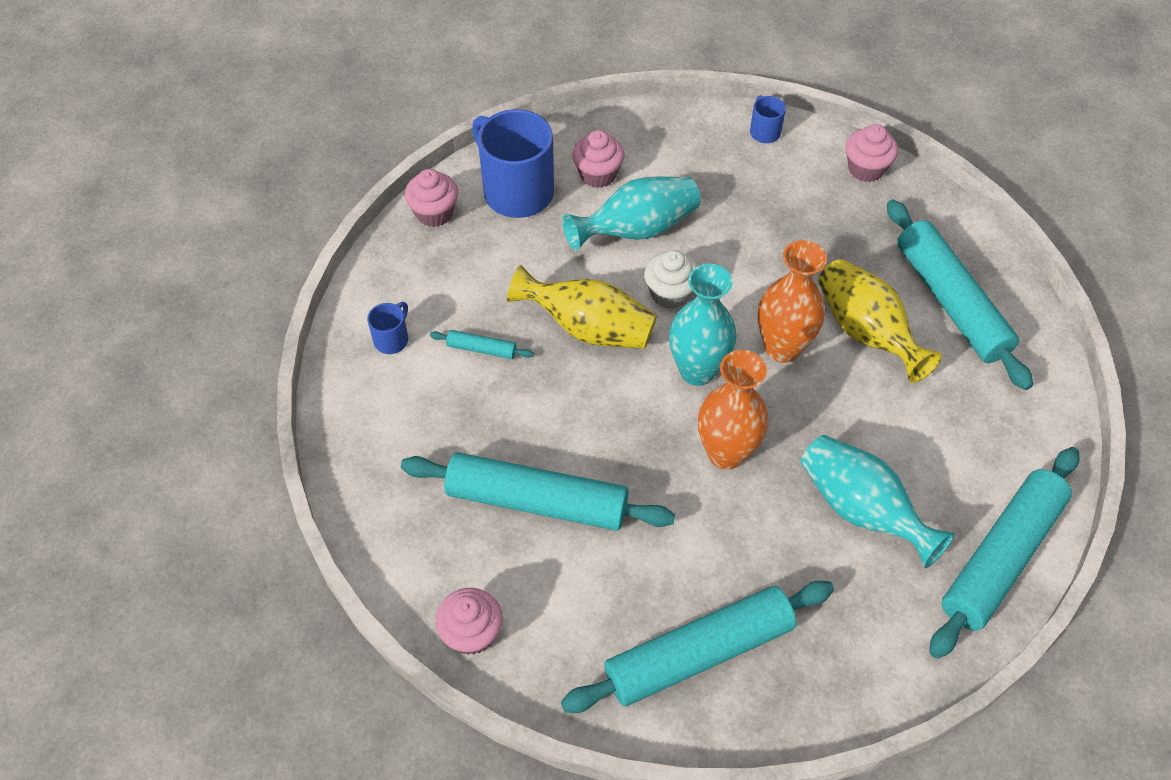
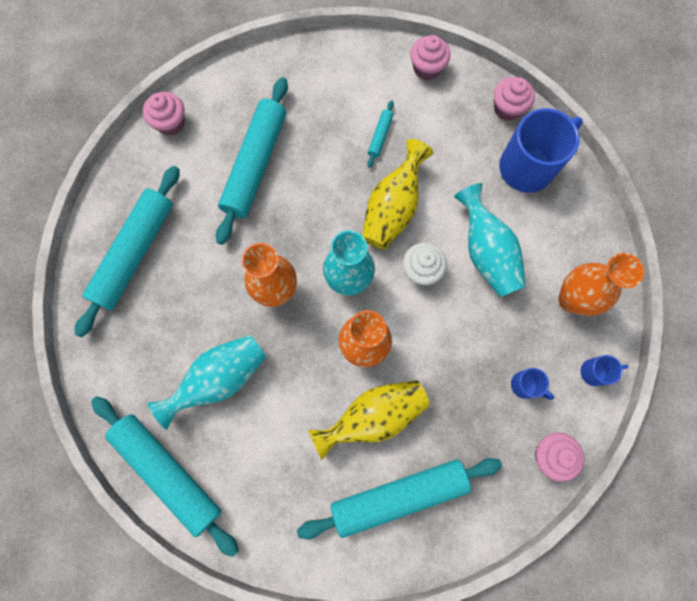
camera: 95 degrees right, 20 degrees up
blue mug [367,302,408,354] -> blue mug moved to [511,368,554,400]
turquoise rolling pin [561,581,834,713] -> turquoise rolling pin turned 45 degrees clockwise [75,166,180,338]
pink cupcake [572,130,624,188] -> pink cupcake moved to [410,35,451,81]
none -> orange vase [558,253,644,316]

